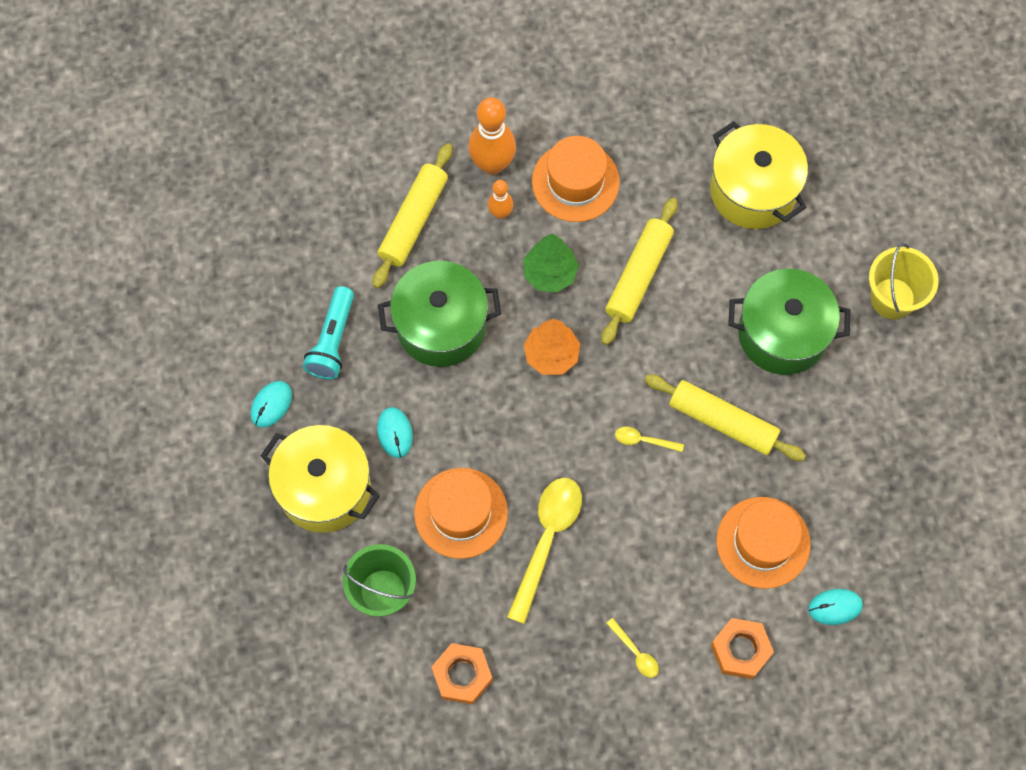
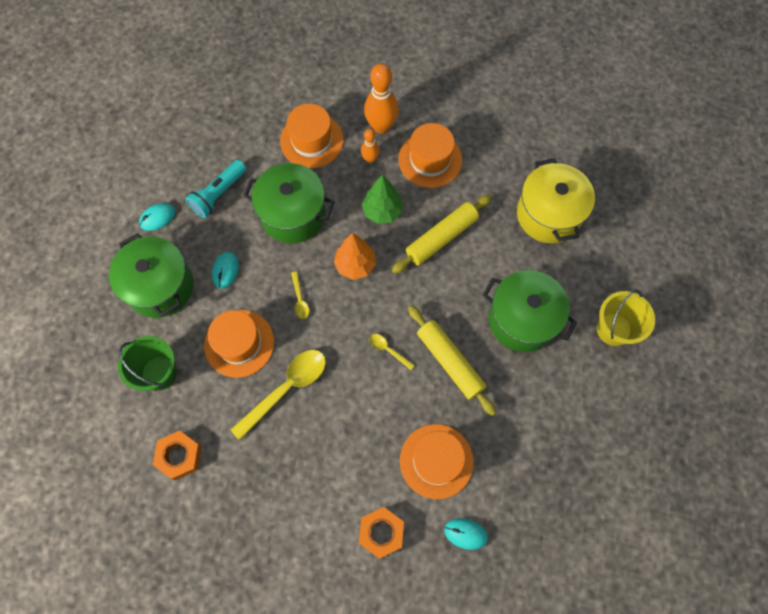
camera: 25 degrees right, 0 degrees up
yellow pot [261,425,380,533] -> green pot [109,233,194,318]
yellow rolling pin [372,143,452,288] -> orange hat [280,104,343,168]
yellow spoon [606,618,659,678] -> yellow spoon moved to [291,272,309,319]

